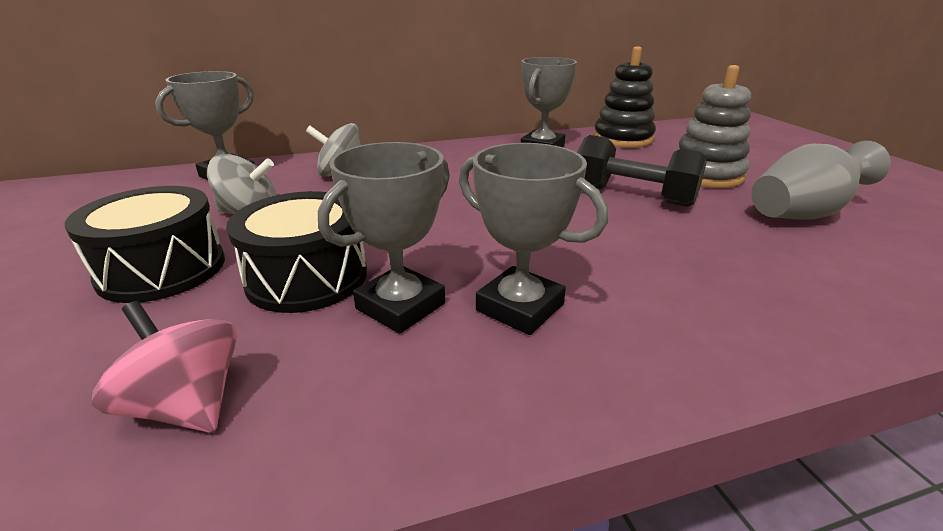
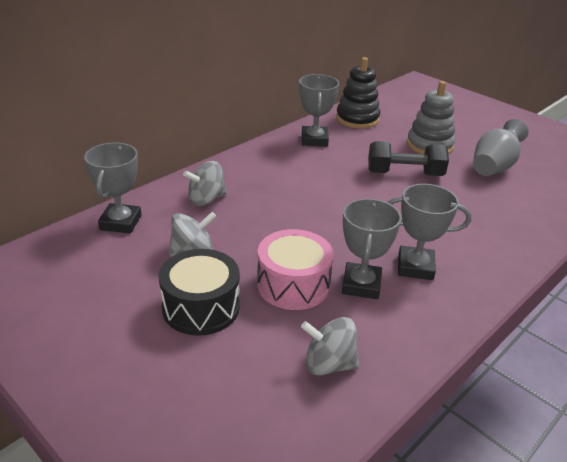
camera: 30 degrees left, 5 degrees up
pink spinning top [92,301,237,433] -> grey spinning top [301,317,359,376]
black drum [226,191,367,313] -> pink drum [257,229,334,310]

